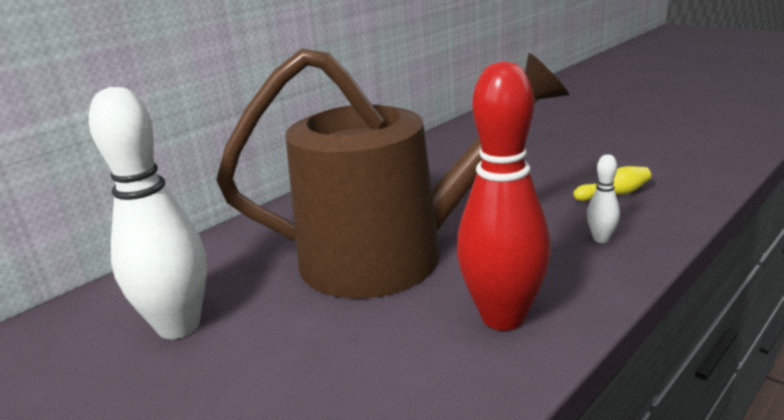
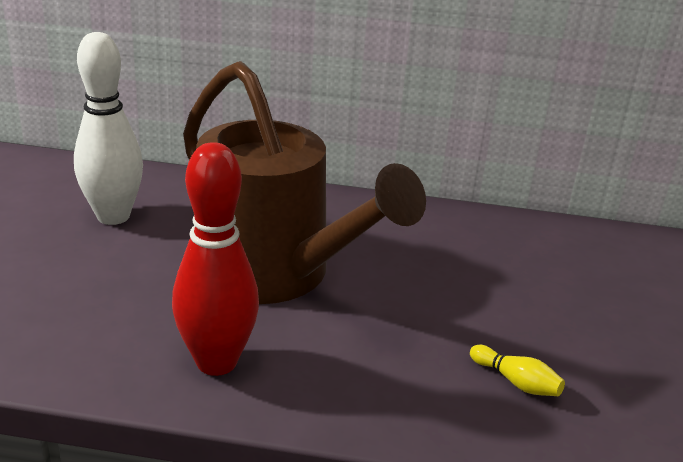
camera: 50 degrees right, 5 degrees up
white bowling pin [587,154,620,243] -> none

